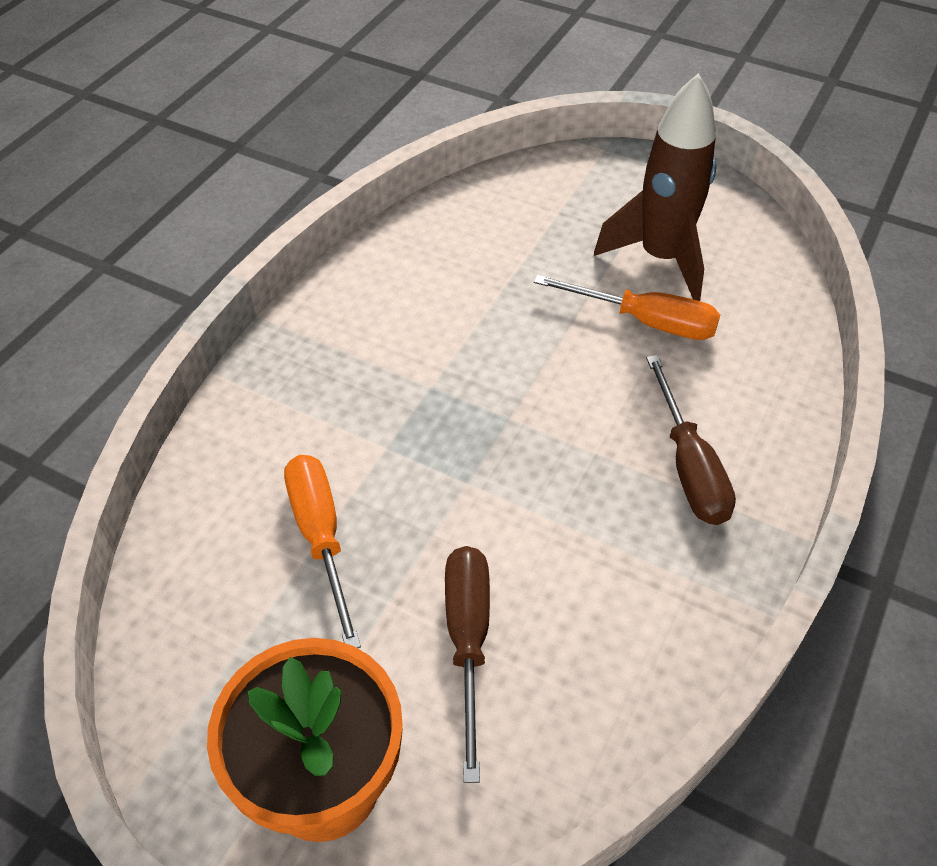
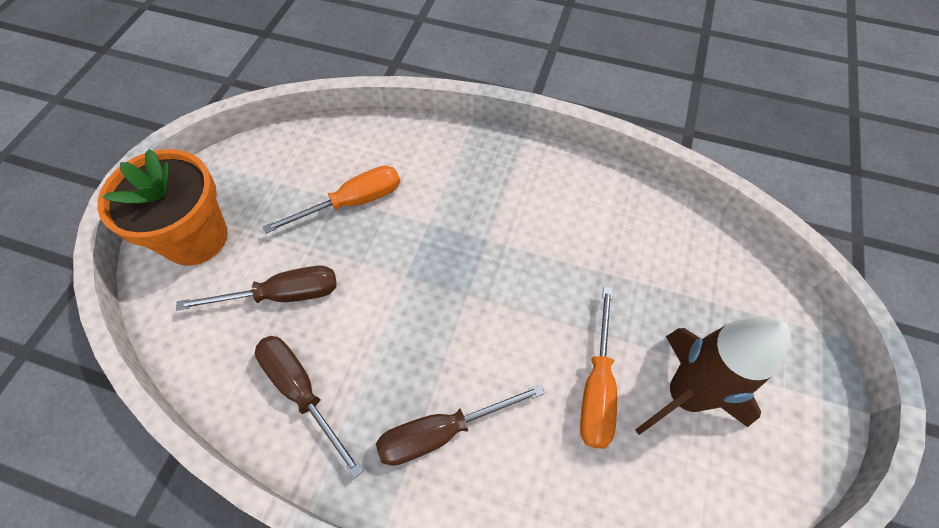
camera: 80 degrees right, 10 degrees up
none -> brown screwdriver [255,336,364,478]

